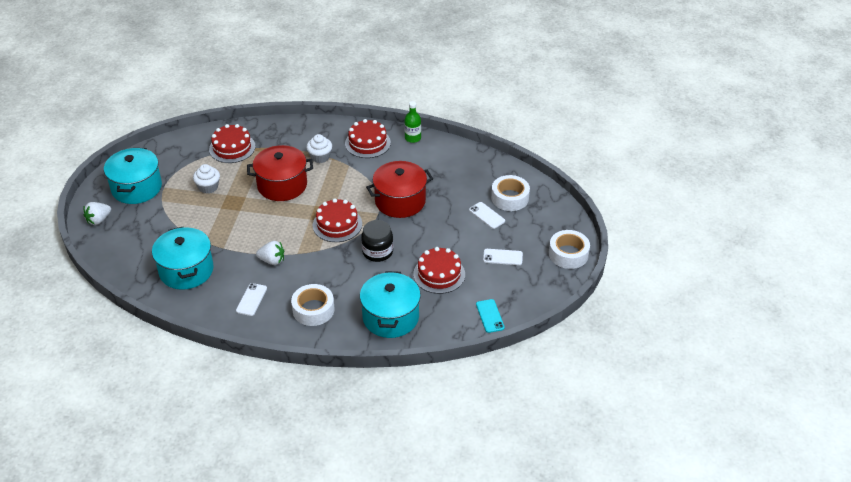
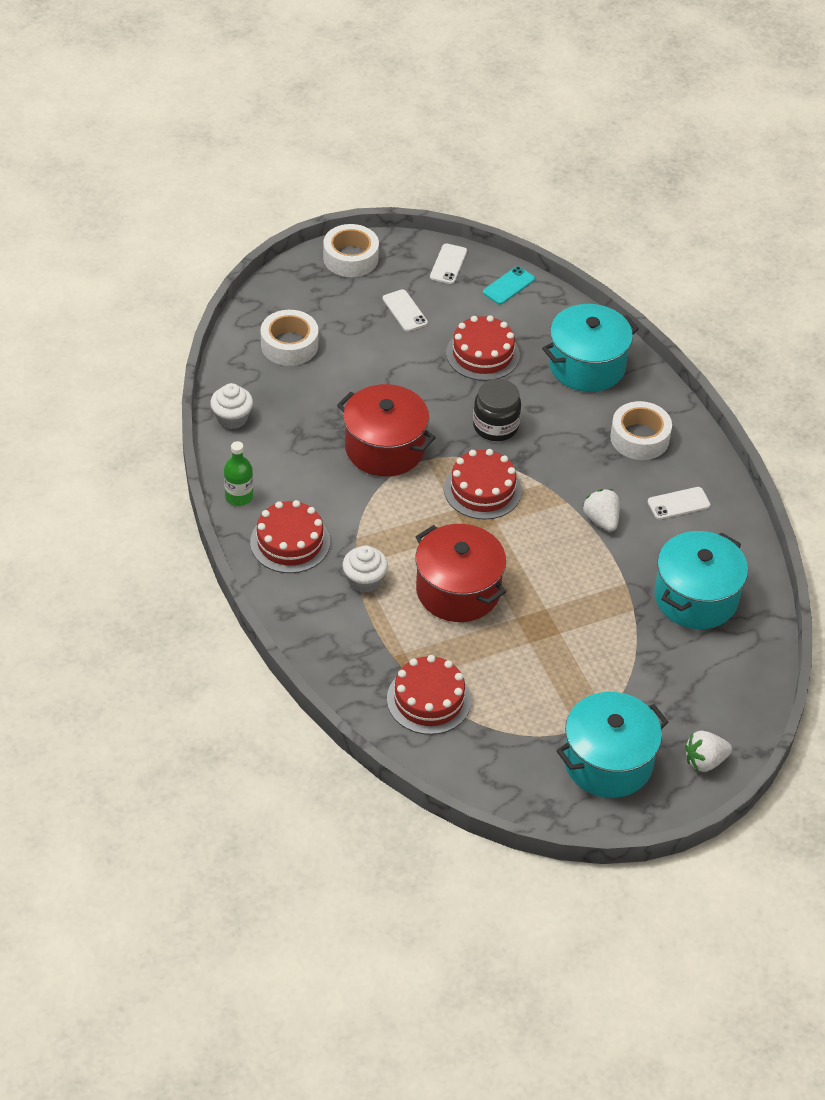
camera: 125 degrees left, 5 degrees up
white strawberry [83,202,111,225] -> white strawberry turned 150 degrees clockwise [685,731,732,772]
white cupcake [193,164,220,194] -> white cupcake moved to [210,383,253,429]
white phone [469,202,505,229] -> white phone moved to [430,244,467,284]

